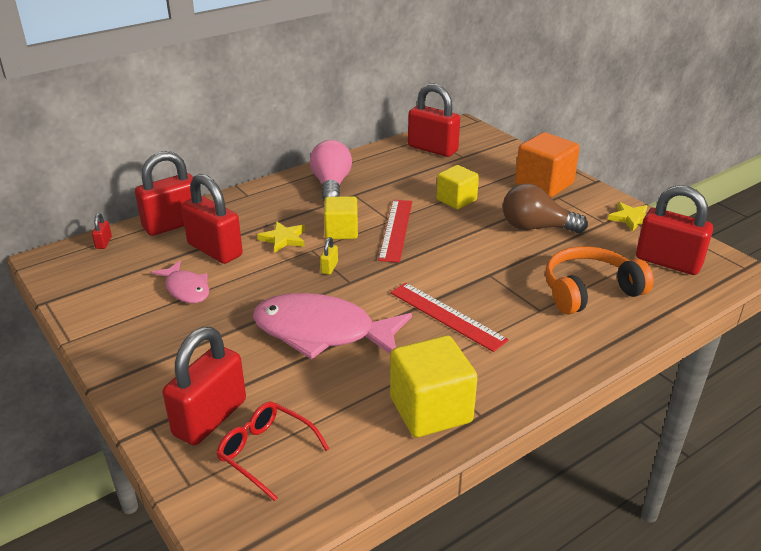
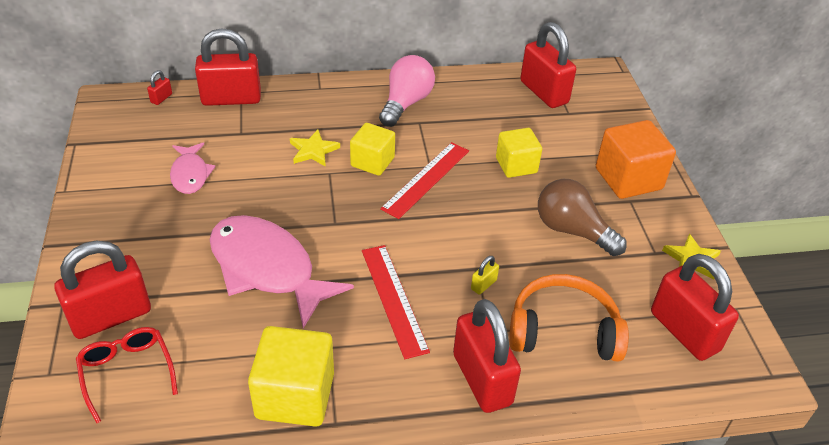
camera: 25 degrees right, 10 degrees up
red padlock [181,174,243,264] -> red padlock moved to [453,299,521,413]
yellow padlock [320,237,338,275] -> yellow padlock moved to [471,256,499,295]

